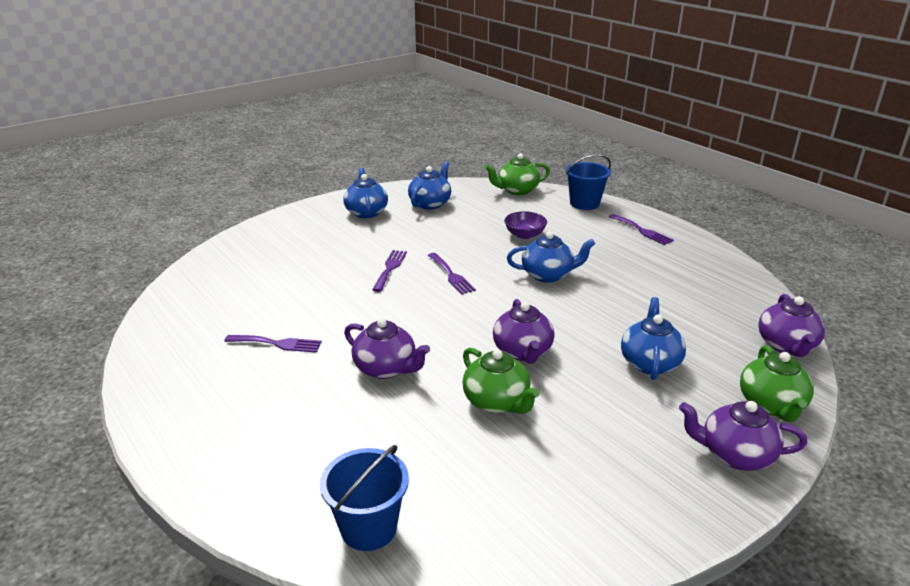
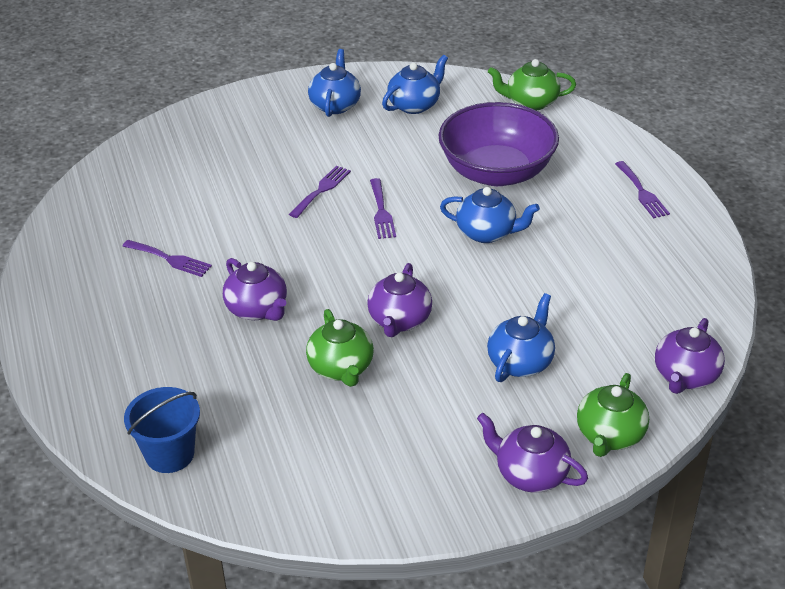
camera: 20 degrees right, 10 degrees up
purple bowl [504,211,547,239] -> purple bowl [439,102,559,186], size x2.30
blue bucket [565,154,611,210] -> none

